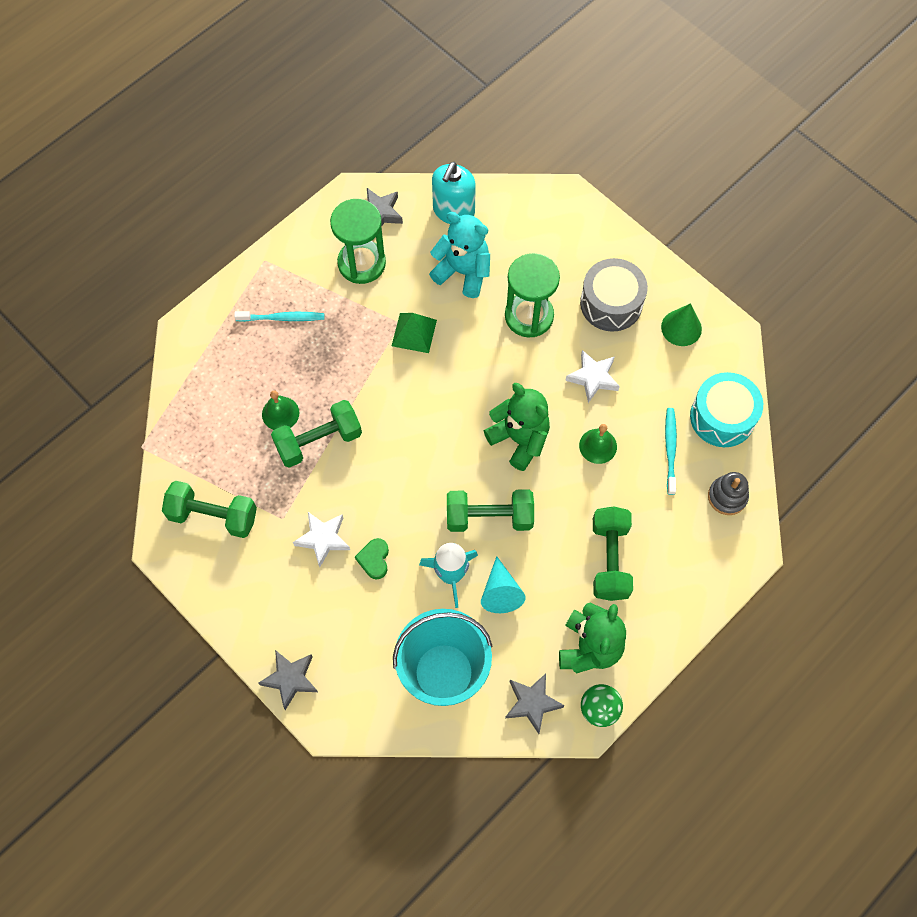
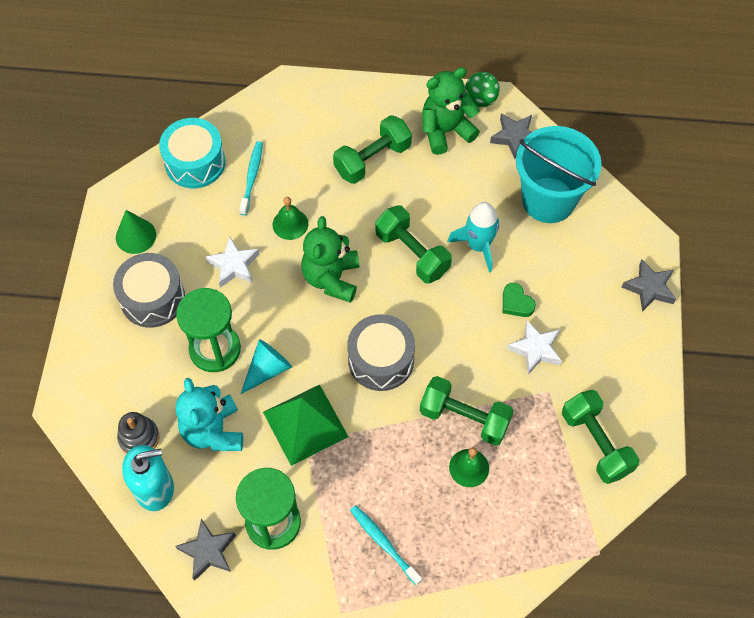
camera: 130 degrees left, 5 degrees down
green heart [355,538,389,579] -> green heart turned 90 degrees clockwise [503,283,536,317]
green pyramid [392,313,437,353] -> green pyramid [263,384,349,466], size x1.55
turquoise cone [481,556,525,613] -> turquoise cone moved to [241,339,292,394]
turquoise toothbrush [665,408,677,495] -> turquoise toothbrush turned 135 degrees clockwise [239,141,263,216]
grey stacking toy [708,472,749,515] -> grey stacking toy moved to [117,412,159,454]
none -> grey drum [347,314,415,391]

